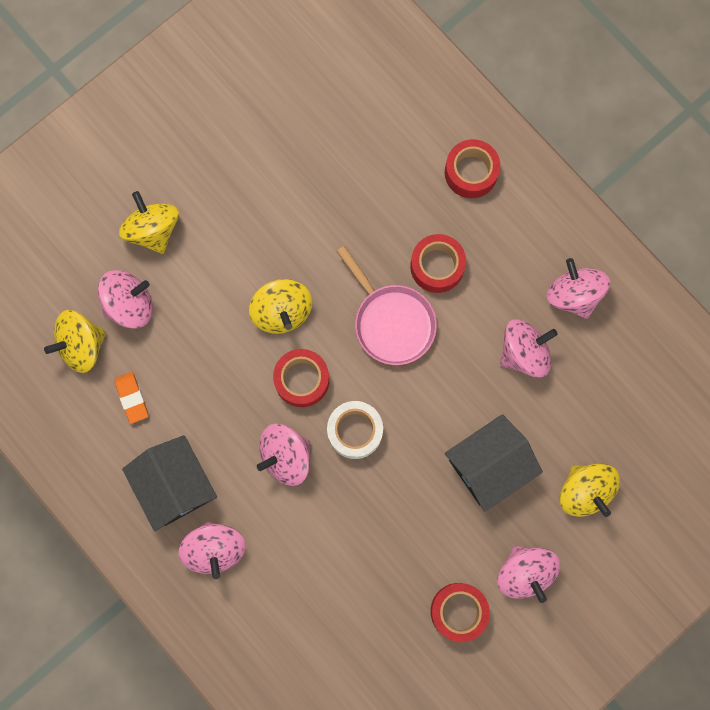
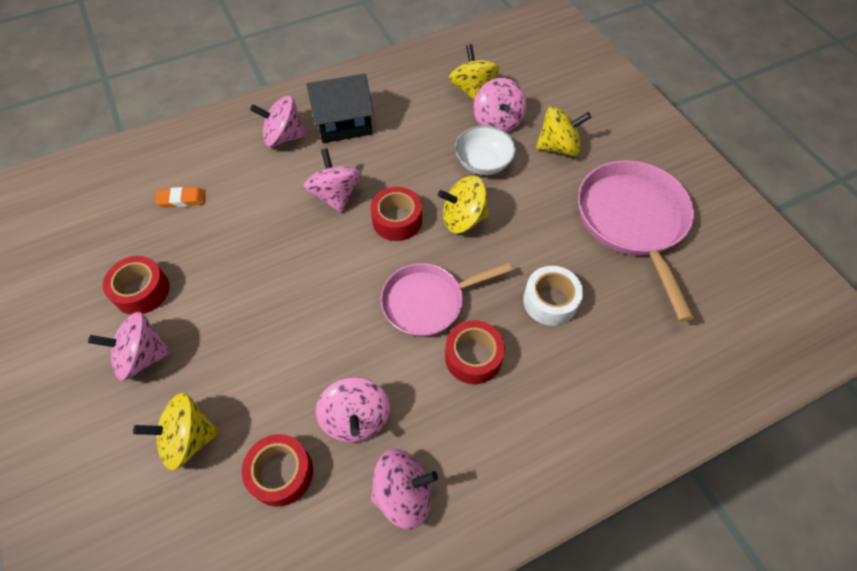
camera: 105 degrees right, 20 degrees down
orange eraser [115,372,148,424] -> orange eraser moved to [155,187,206,208]
white tape [327,401,383,459] -> white tape moved to [523,266,583,326]
red tape [445,139,500,198] -> red tape moved to [242,434,313,507]
black house [445,414,543,512] -> none
none -> white bowl [455,126,516,175]
none -> pink pan [578,160,694,322]

